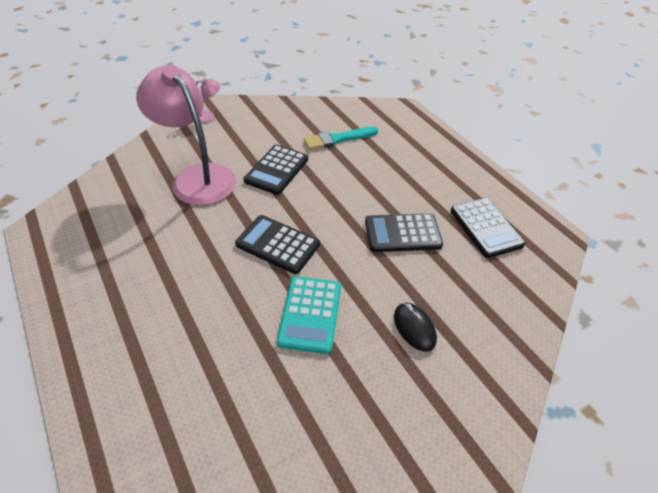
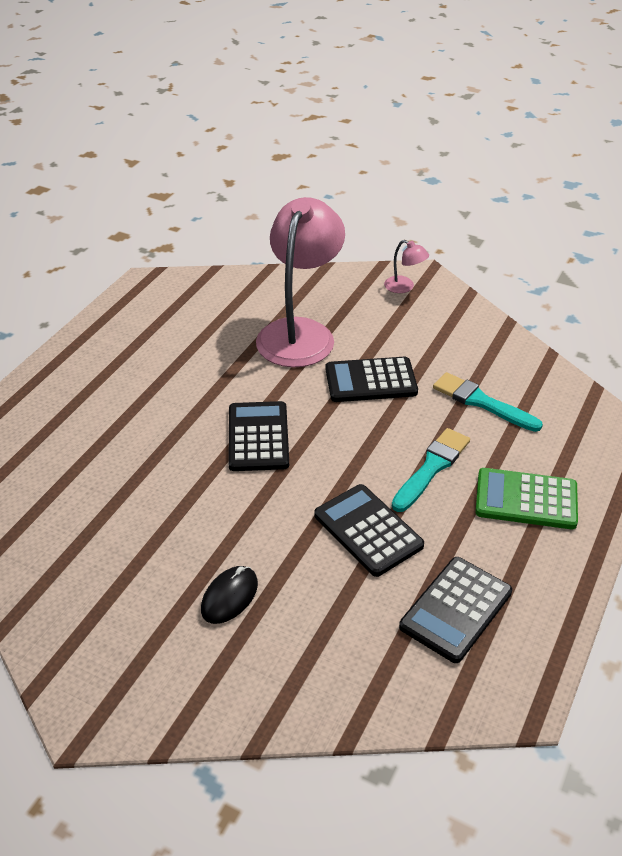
camera: 60 degrees right, 5 degrees down
turquoise calculator [277,276,341,354] -> none
none -> turquoise brush [392,428,470,512]
none -> green calculator [475,468,578,529]

